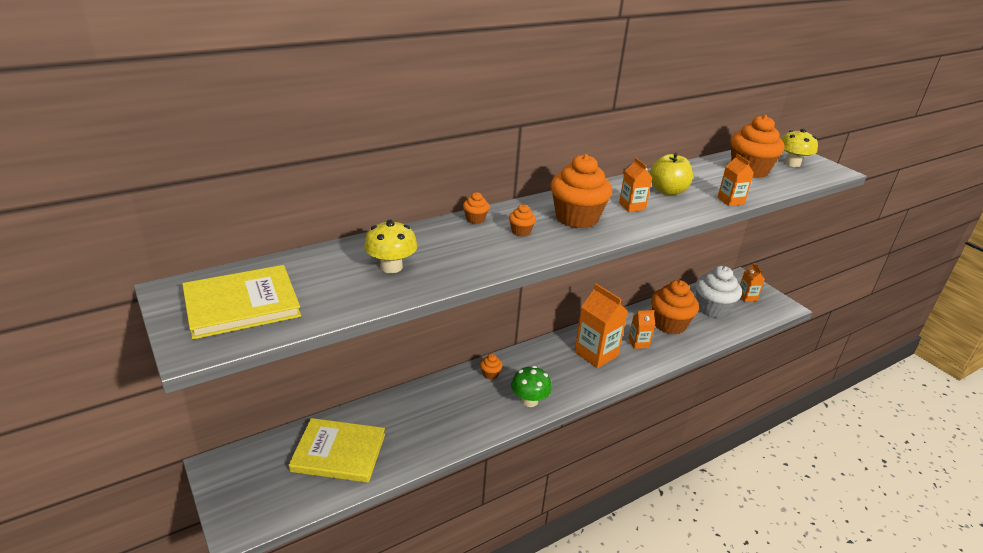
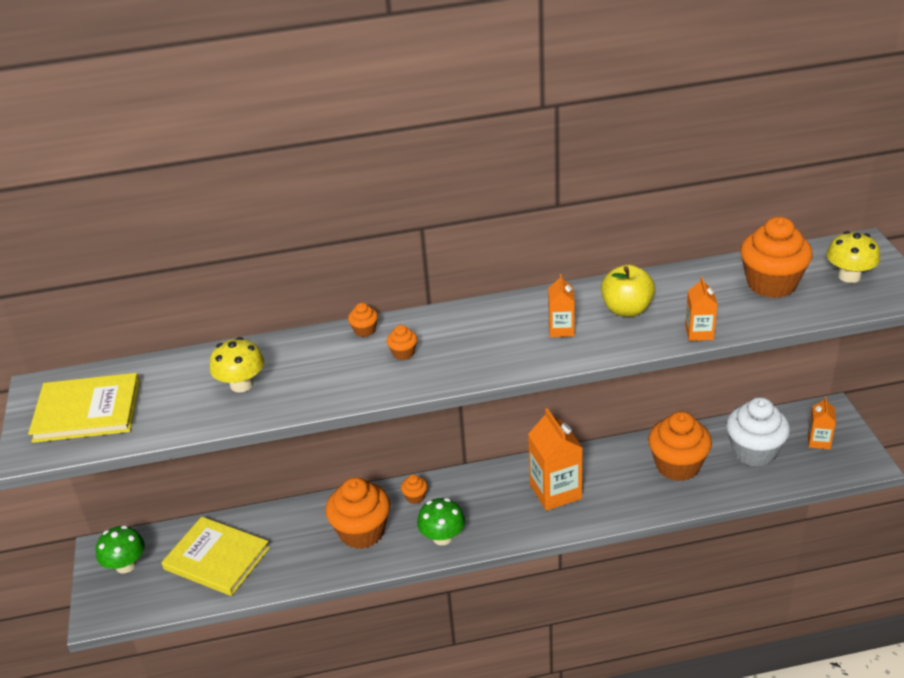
camera: 25 degrees right, 5 degrees up
orange cupcake [551,154,612,228] -> orange cupcake moved to [325,477,390,549]
orange carton [629,310,655,349] -> none
none -> green mushroom [96,525,145,573]

